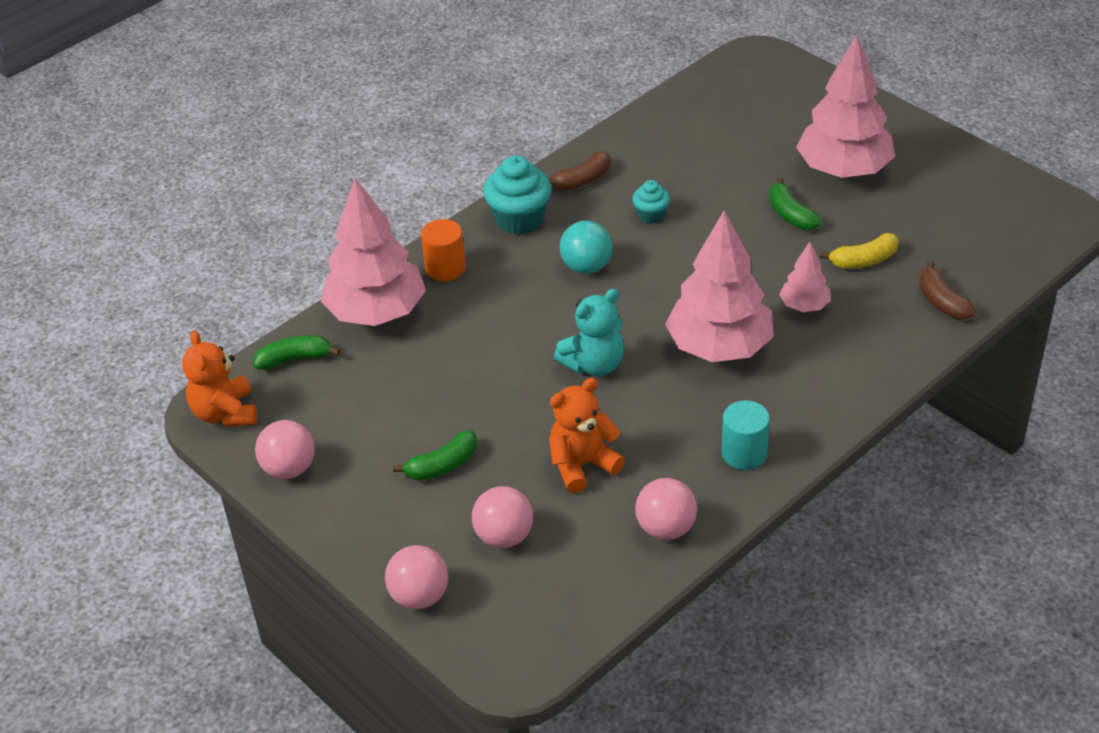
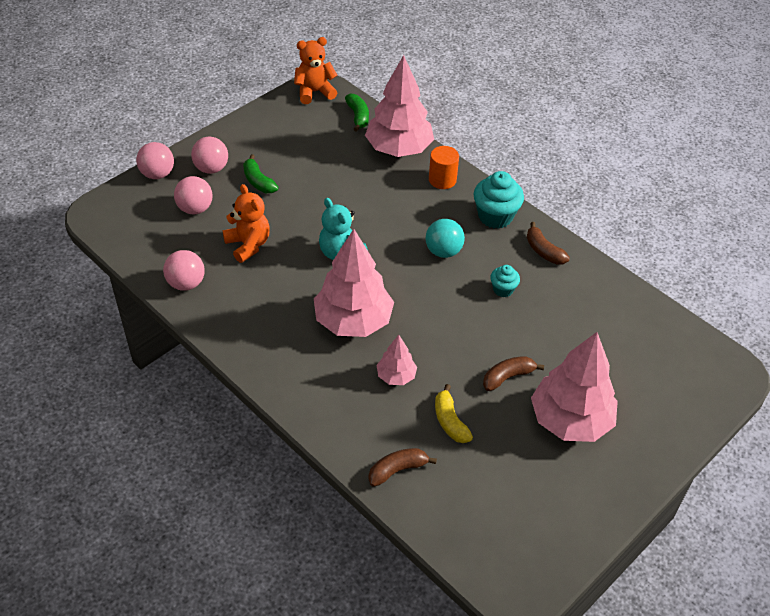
camera: 85 degrees right, 5 degrees up
pink ball [255,420,315,479] -> pink ball moved to [191,137,228,174]
turquoise cylinder [722,400,770,470] -> none
green banana [769,177,821,230] -> brown banana [483,356,544,391]

